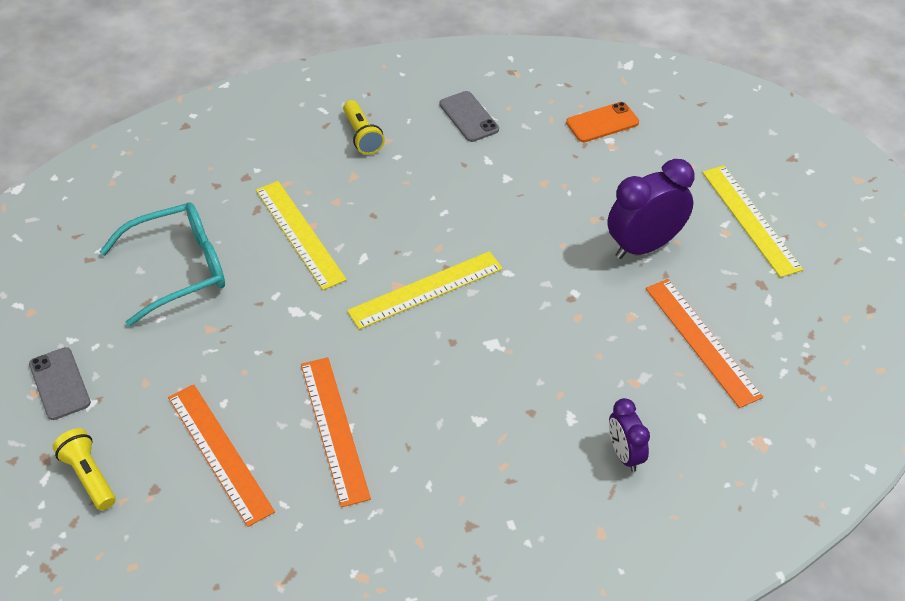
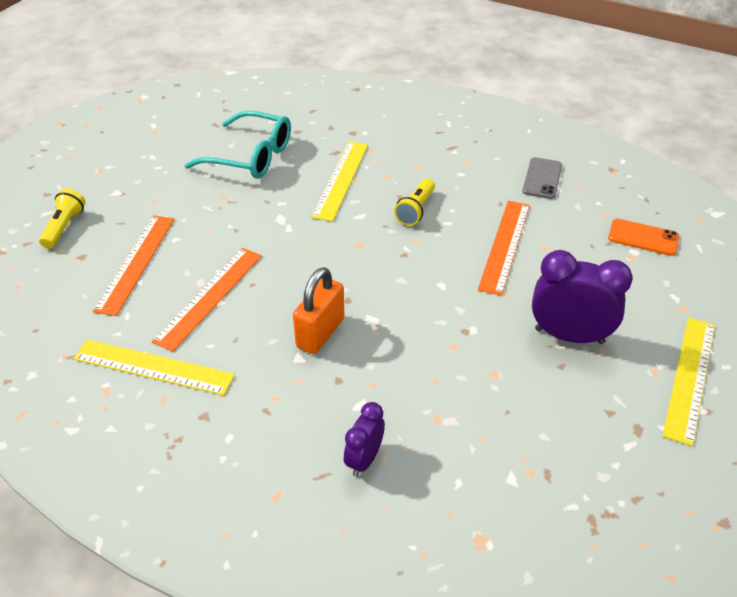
camera: 45 degrees right, 5 degrees down
grey phone [29,347,91,420] -> none
yellow flashlight [343,100,385,155] -> yellow flashlight moved to [394,178,435,226]
yellow ruler [347,251,503,330] -> yellow ruler moved to [73,339,235,396]
orange ruler [646,279,763,408] -> orange ruler moved to [478,201,530,296]
none -> orange padlock [293,267,344,354]

